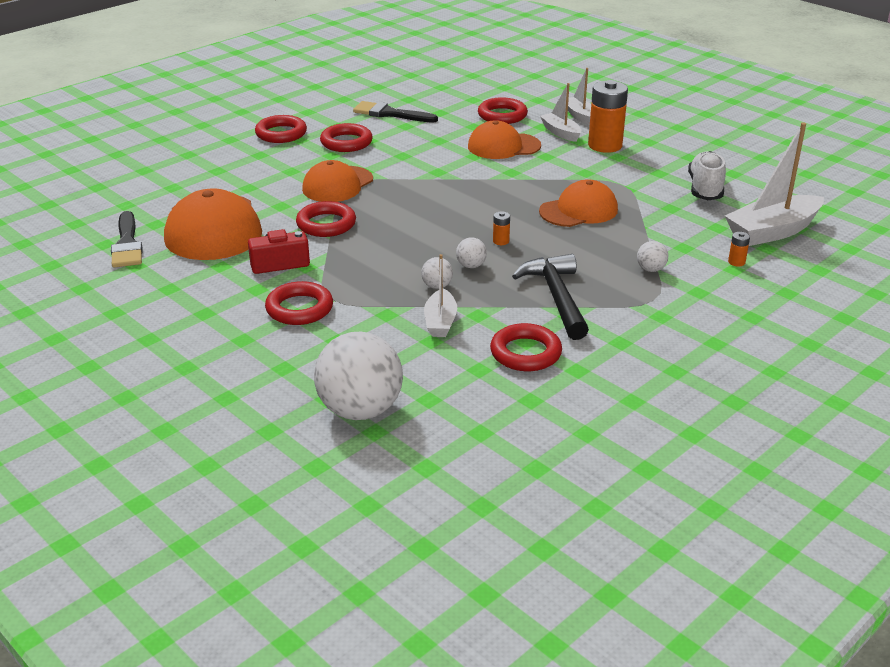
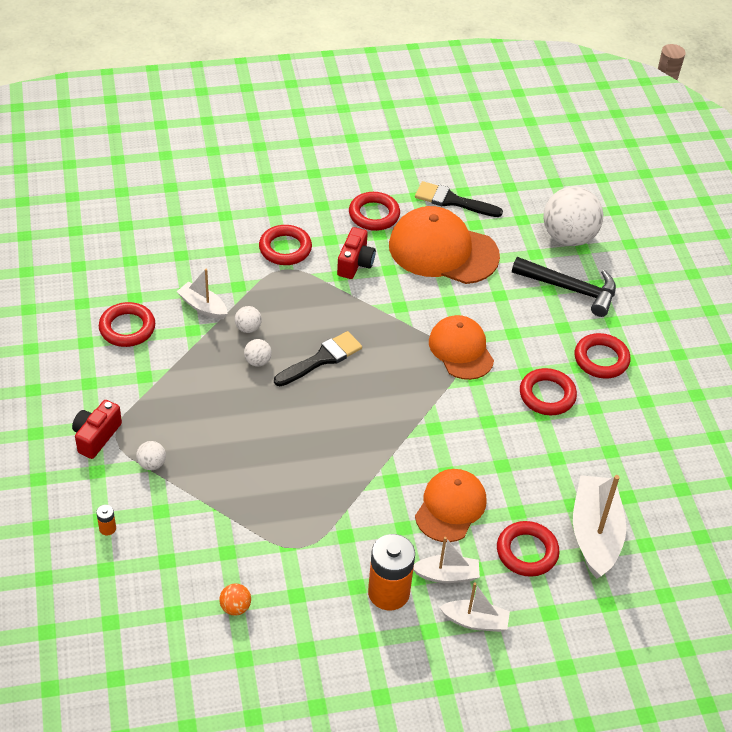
camera: 120 degrees right, 15 degrees up
red ring [296,201,356,237] -> red ring moved to [349,192,400,231]
white ball [314,332,403,420] -> white ball moved to [543,186,603,246]
black brush [353,101,438,123] -> black brush moved to [274,331,362,386]
orange battery [493,211,510,245] -> none
black hammer [512,254,589,340] -> black hammer moved to [512,257,616,317]
orange cap [539,179,618,227] -> none
white shoe [688,151,726,200] -> orange ball [219,583,251,616]
white boat [725,123,824,246] -> white boat moved to [573,475,626,579]
none -> red camera [72,400,122,459]

